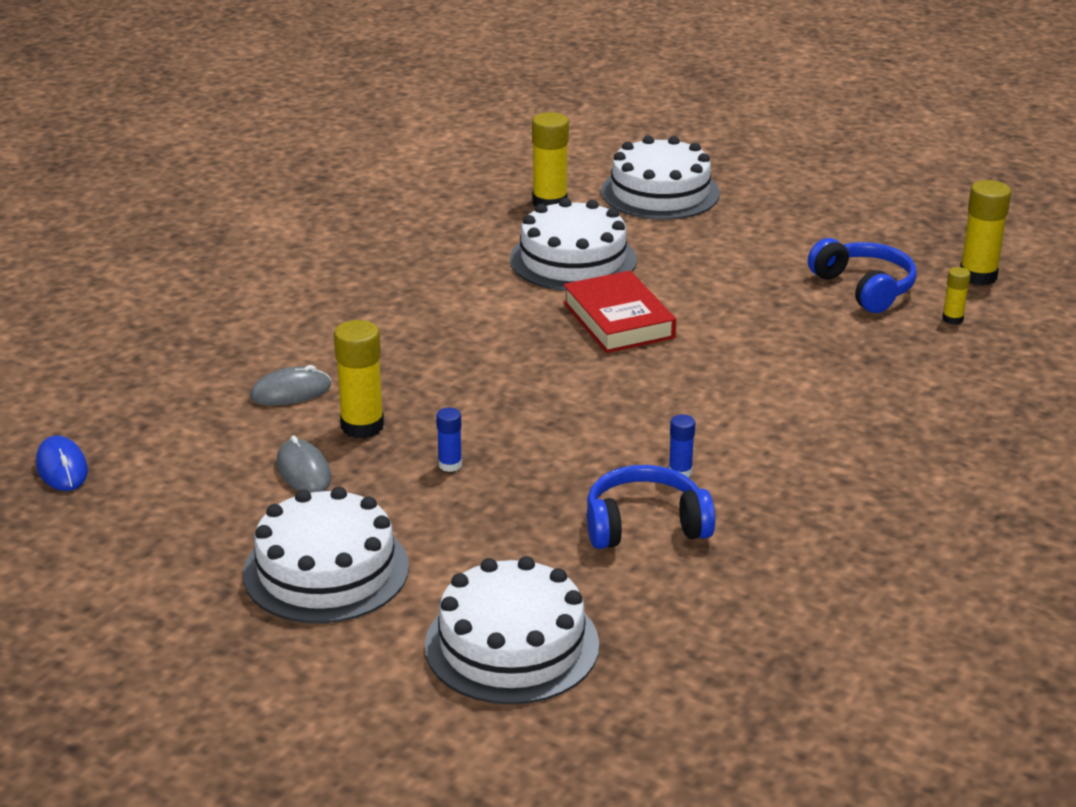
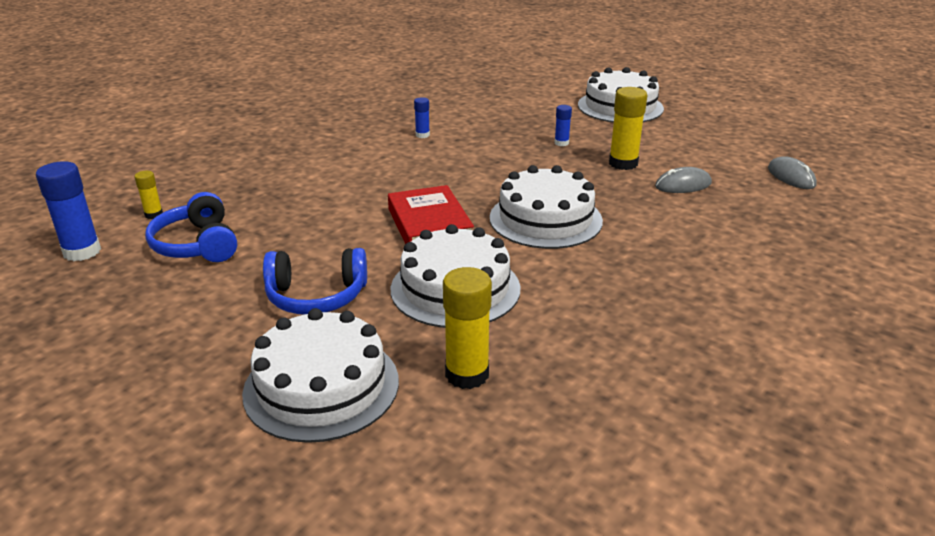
camera: 175 degrees left, 0 degrees up
blue mouse [36,435,88,491] -> none
grey mouse [276,436,331,493] -> grey mouse moved to [768,157,817,189]
white cake [425,556,599,705] -> white cake moved to [490,165,603,249]
blue headphones [587,465,715,549] -> blue headphones moved to [263,248,367,314]
yellow glue stick [960,180,1011,286] -> blue glue stick [36,161,101,261]

